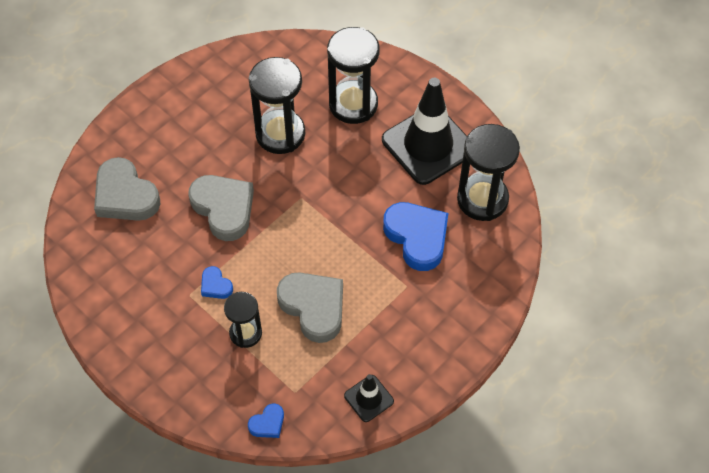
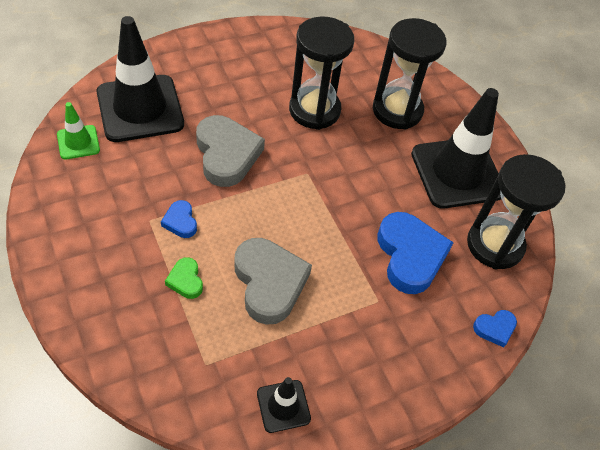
camera: 15 degrees right, 5 degrees down
grey heart [94,157,161,221] -> black traffic cone [96,16,184,142]
black hourglass [224,292,262,348] -> green heart [165,257,203,299]
blue heart [248,404,284,438] -> blue heart moved to [473,310,517,347]
none -> green traffic cone [57,102,100,159]

